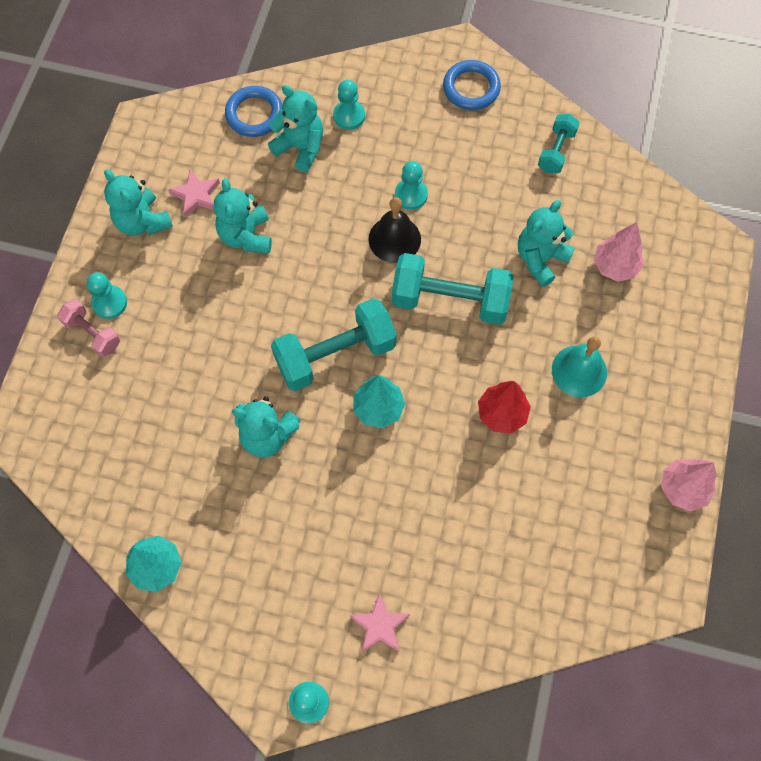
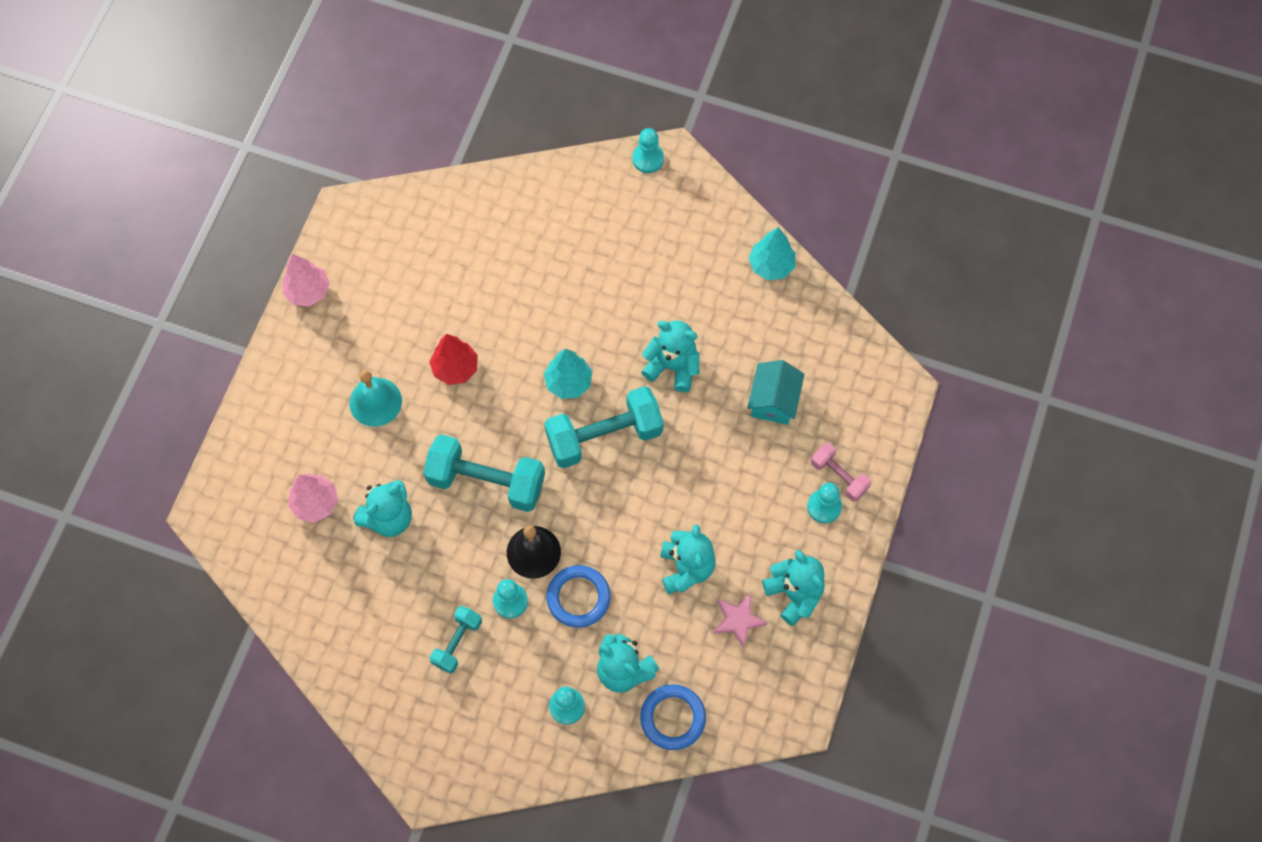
camera: 175 degrees left, 0 degrees up
pink star [349,593,410,652] -> none
blue ring [443,60,501,110] -> blue ring moved to [547,565,611,628]
turquoise dumbbell [538,114,580,173] -> turquoise dumbbell moved to [430,606,482,674]
none -> turquoise house [747,360,805,425]

